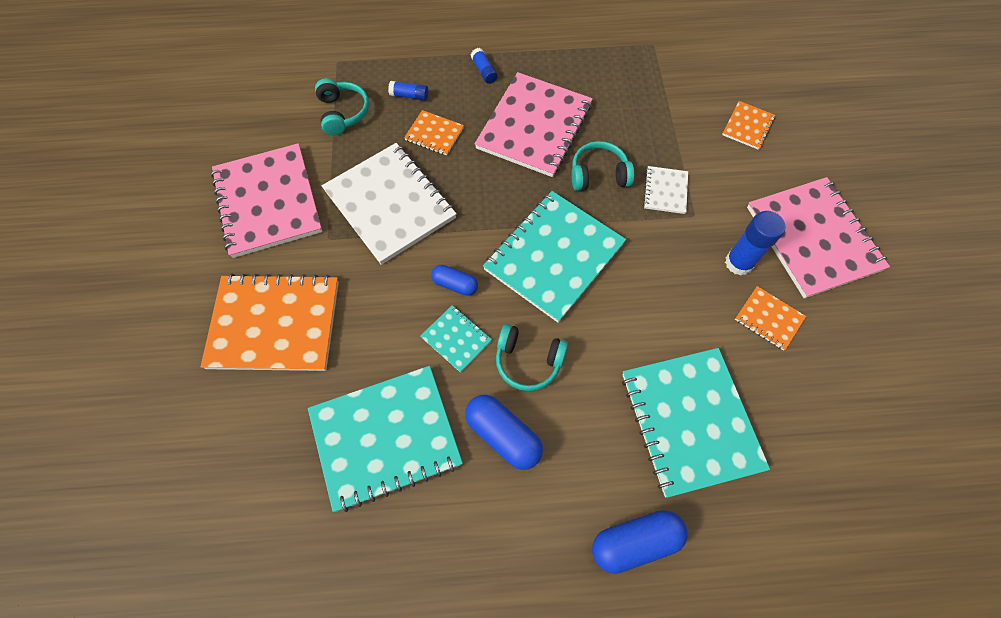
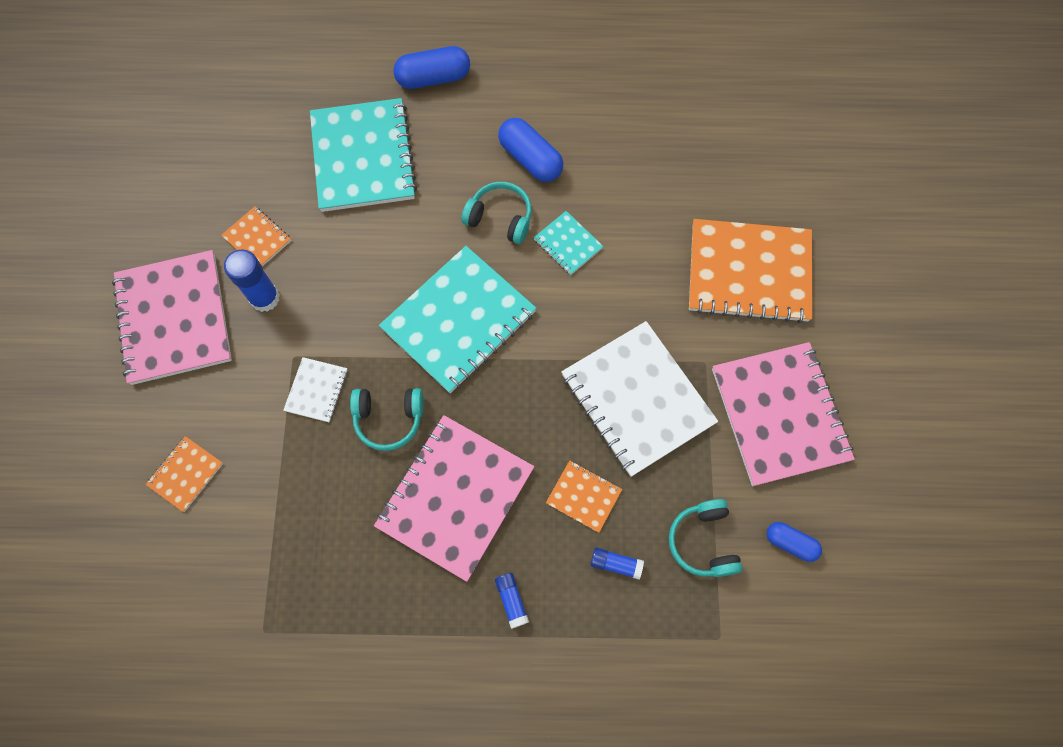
camera: 175 degrees left, 5 degrees up
turquoise notebook [308,366,463,512] -> none
blue capsule [431,265,478,296] -> blue capsule moved to [767,522,822,562]

